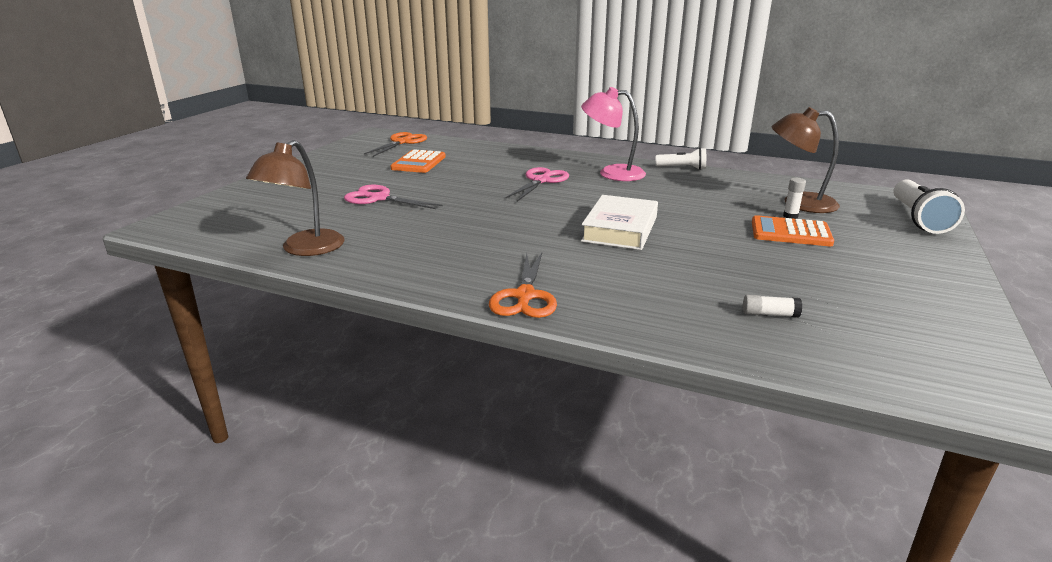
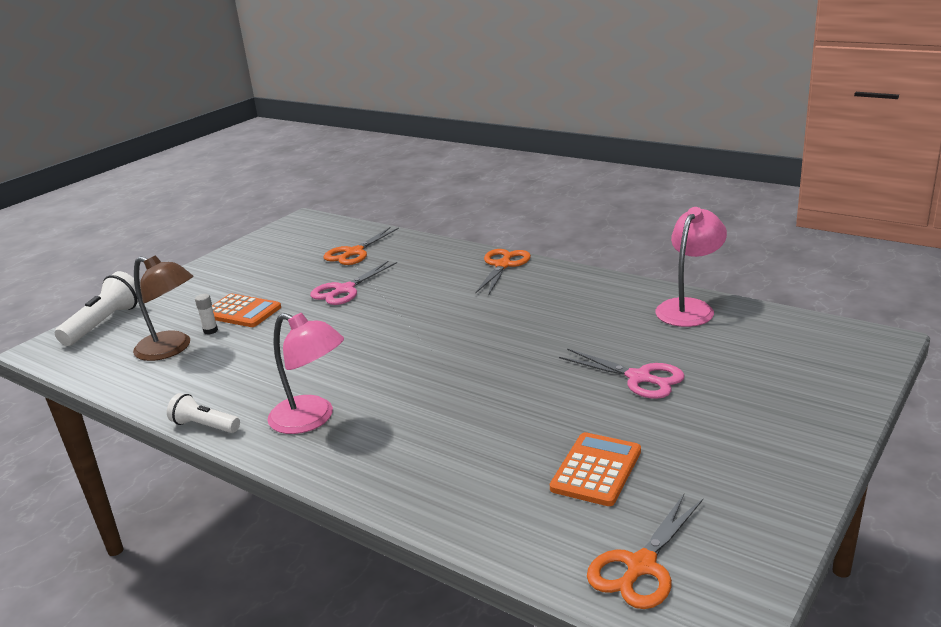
camera: 165 degrees left, 0 degrees up
brown lamp [246,140,345,256] -> pink lamp [655,207,727,327]
pink scissors [506,167,569,202] -> pink scissors moved to [310,261,397,305]
white book [581,195,658,250] -> none
white glue stick [743,295,802,317] -> orange scissors [324,227,399,265]

